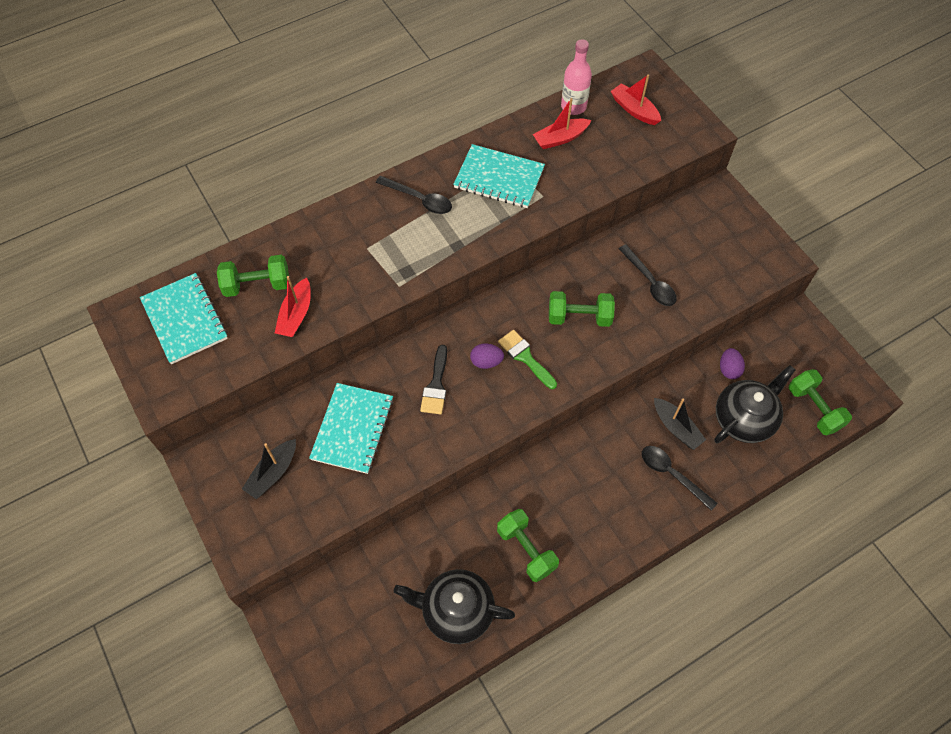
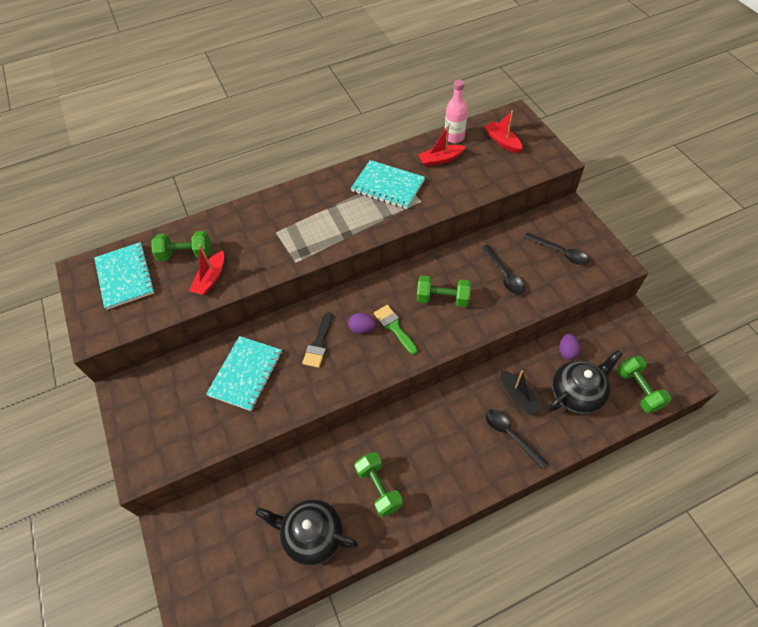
camera: 10 degrees right, 5 degrees down
black boat [242,439,296,499] -> none
black spoon [376,176,452,214] -> black spoon moved to [524,232,589,265]

